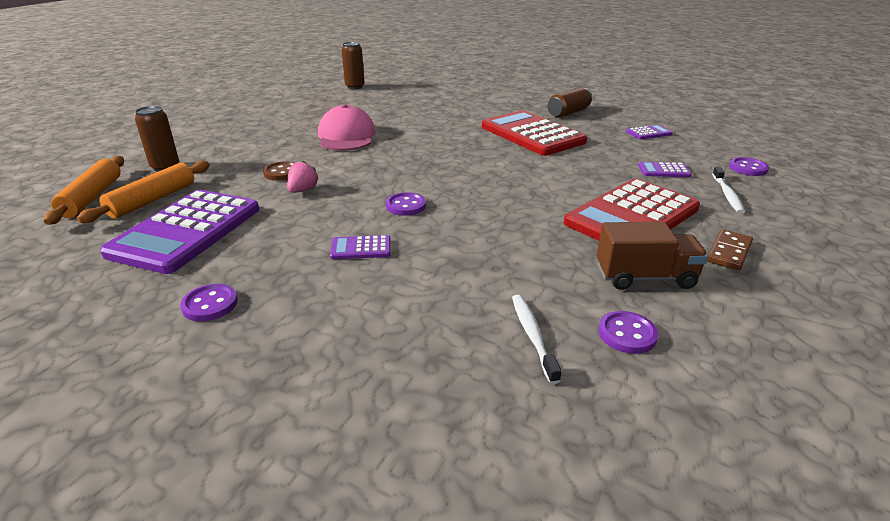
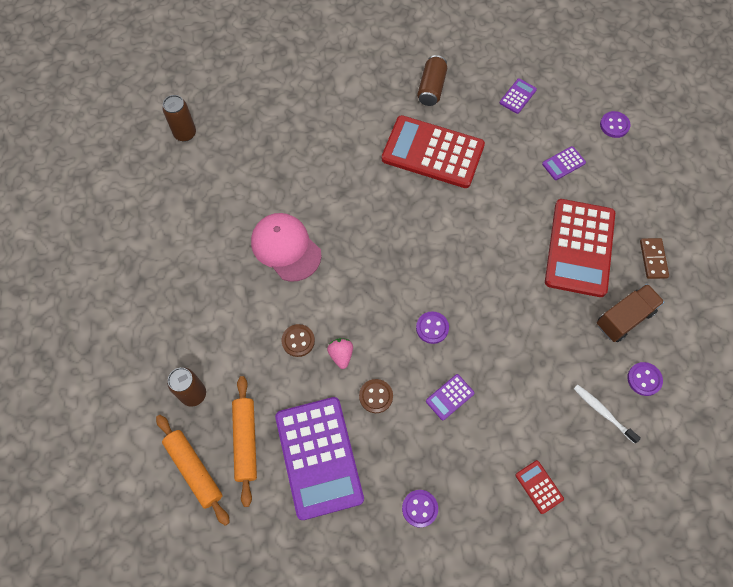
camera: 35 degrees left, 35 degrees up
white toothbrush [712,166,745,214] -> none
none -> brown button [359,379,393,413]
none -> red calculator [515,460,564,514]

